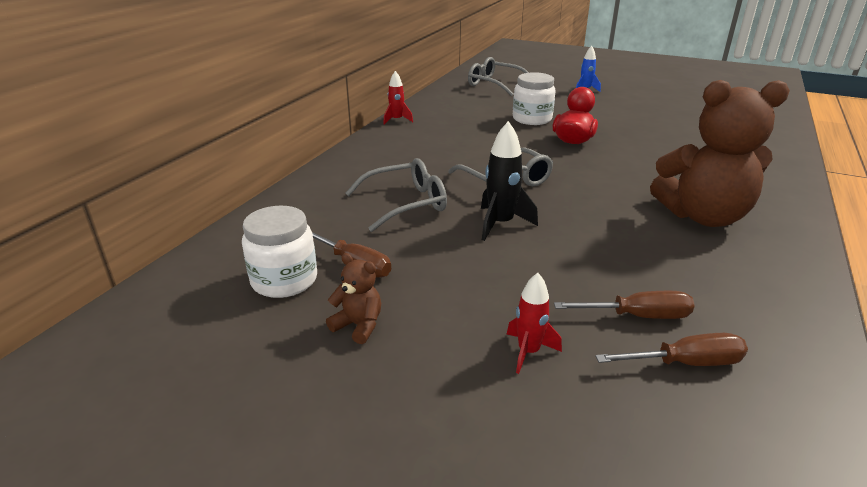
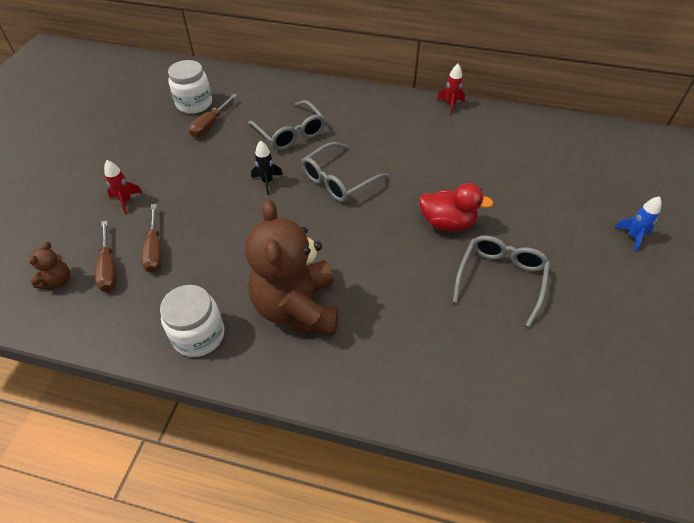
camera: 80 degrees right, 20 degrees up
brown teddy bear [326,253,381,344] -> brown teddy bear moved to [29,242,70,290]
grey glasses [468,57,529,96] -> grey glasses moved to [453,236,550,327]
black rocket [481,121,538,241] -> black rocket [251,140,283,195], size x0.66
white jar [513,72,556,125] -> white jar moved to [160,285,224,357]

